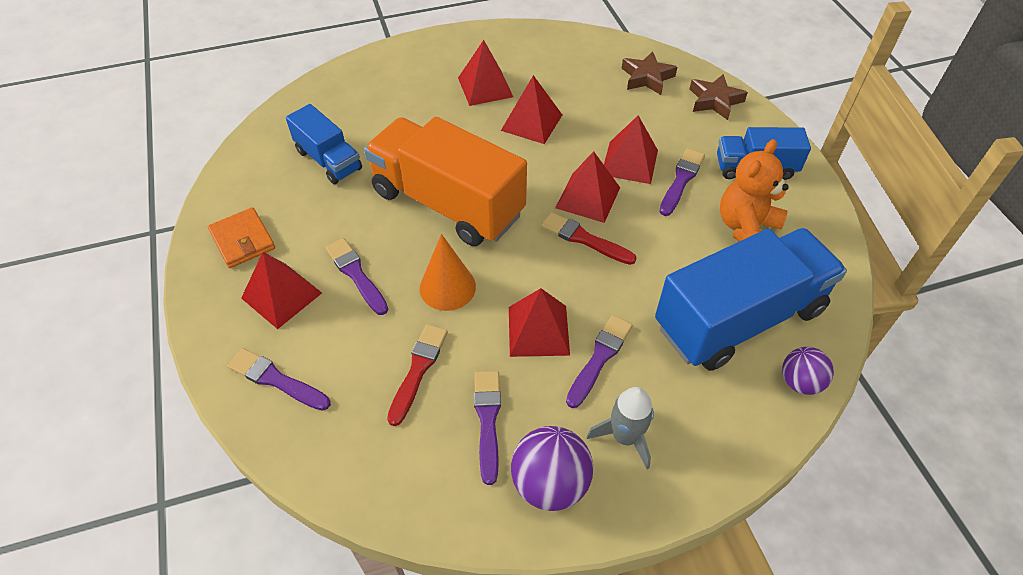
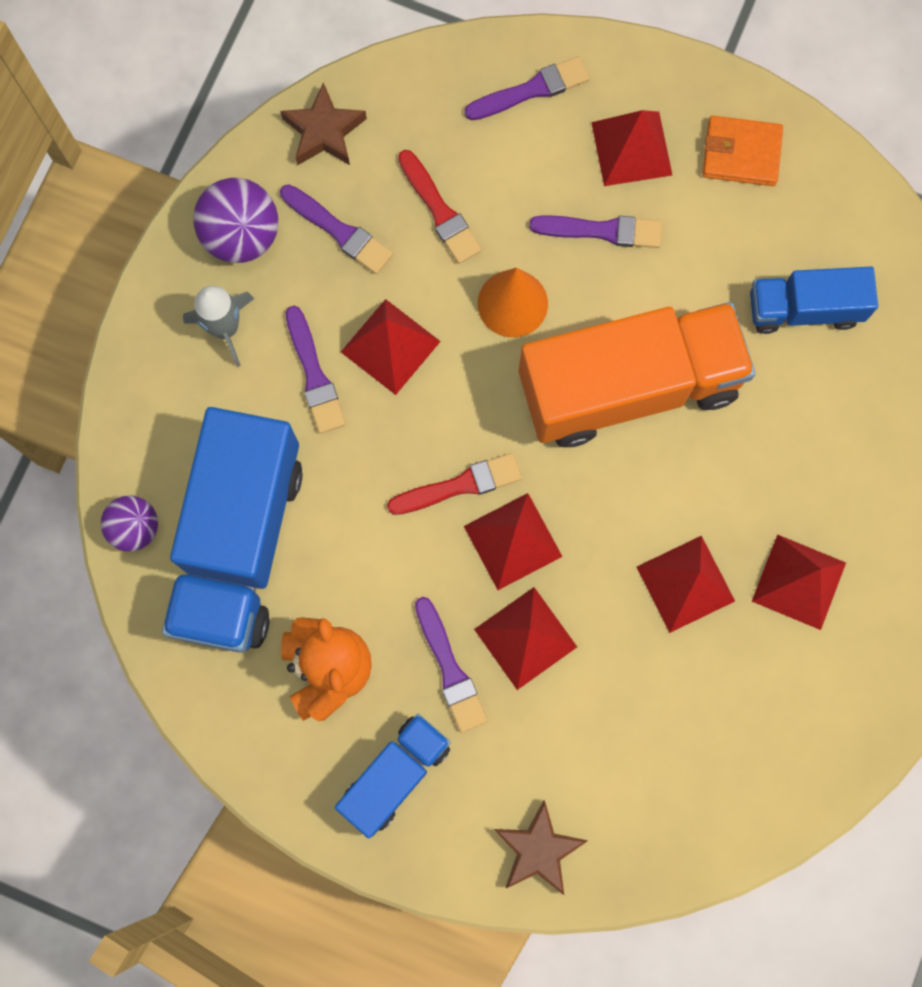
camera: 130 degrees right, 25 degrees up
brown star [622,51,677,95] -> brown star moved to [280,82,367,165]

